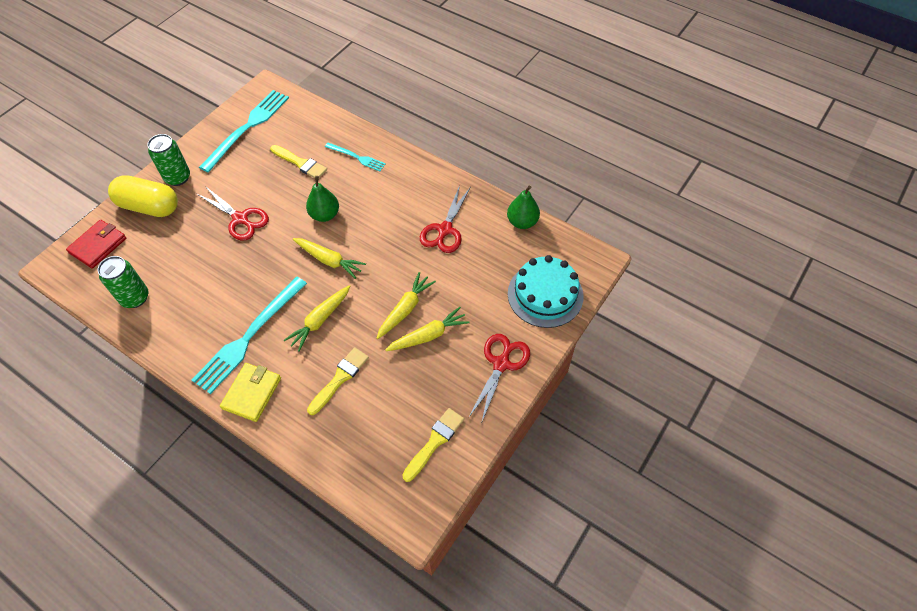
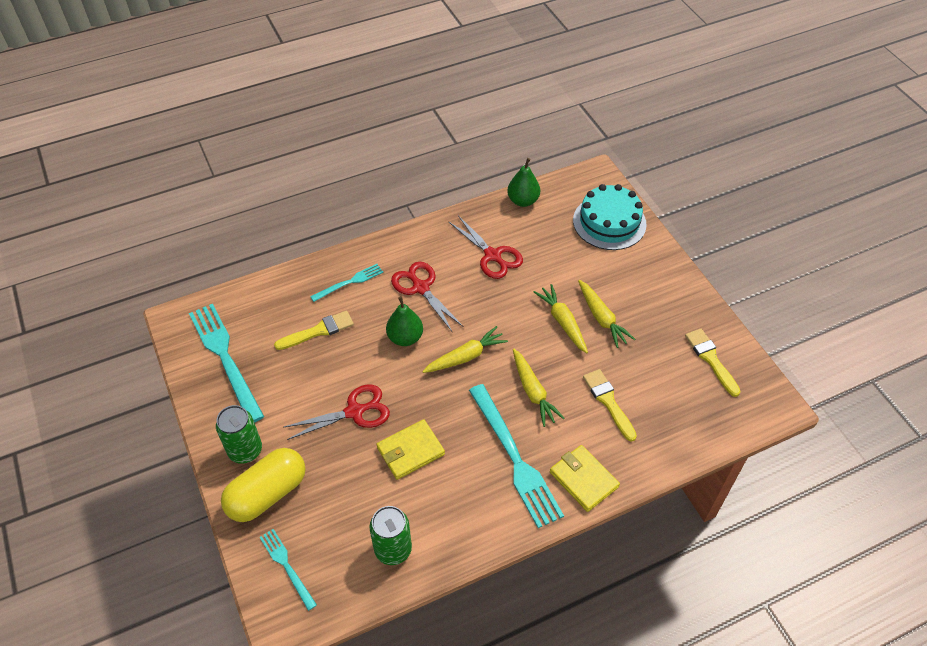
camera: 60 degrees left, 5 degrees down
red wallet [66,220,126,268] -> turquoise fork [259,529,317,611]
yellow carrot [385,307,470,351] -> yellow carrot turned 150 degrees clockwise [578,280,635,348]
red scissors [468,334,530,424] -> red scissors moved to [391,262,464,333]
none -> yellow wallet [376,419,445,480]

